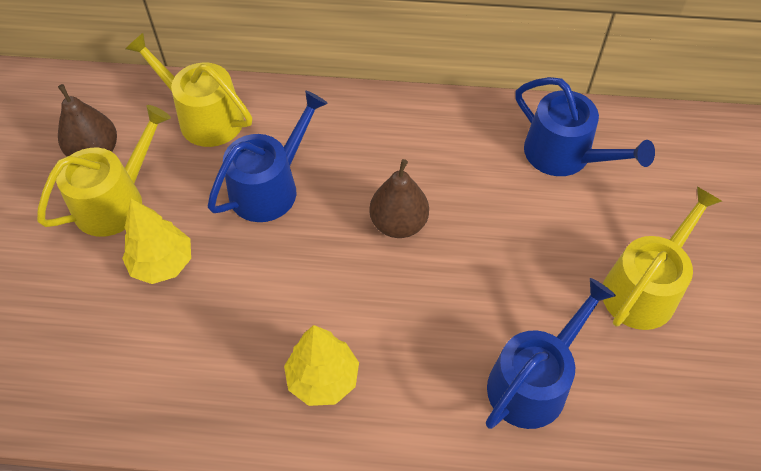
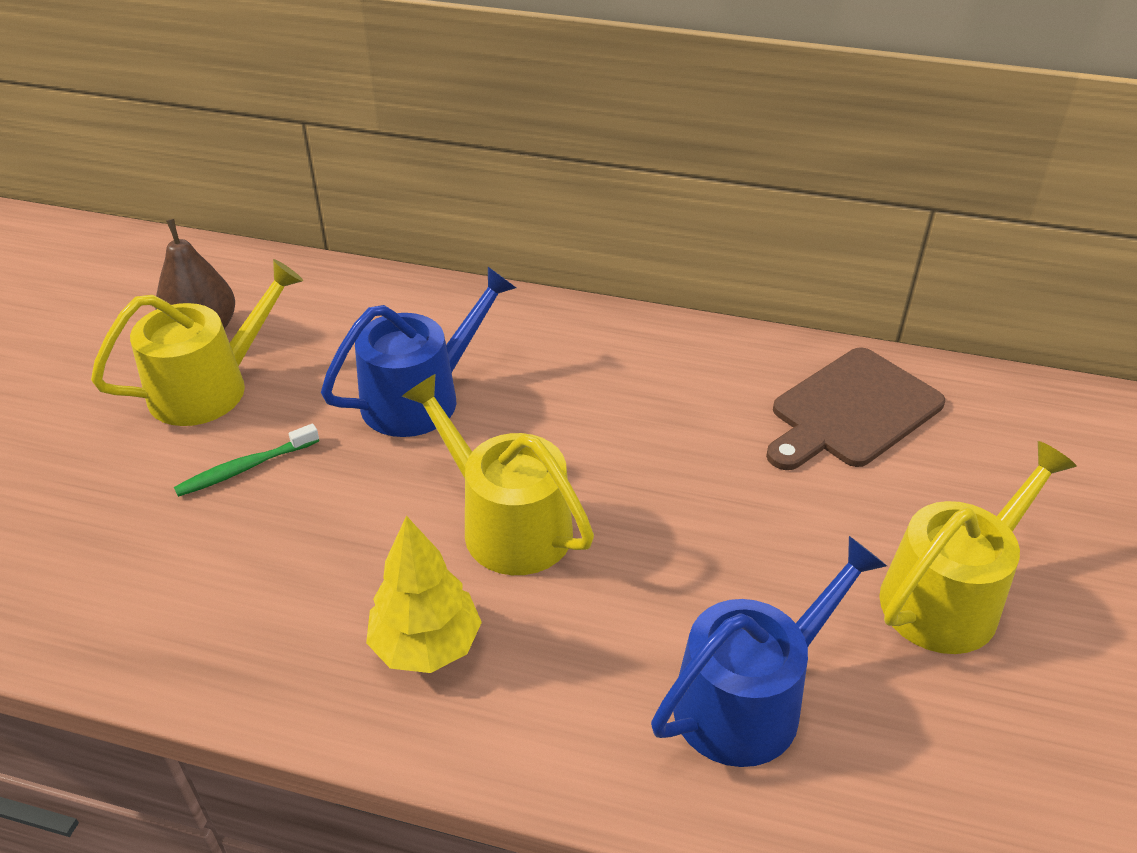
camera: 10 degrees right, 15 degrees down
yellow tree [122,198,191,284] -> green toothbrush [174,424,319,497]
yellow watering can [126,33,252,147] -> yellow watering can moved to [402,374,594,575]
brown pear [369,159,429,238] -> none
blue watering can [515,77,655,176] -> brown cutting board [766,347,945,470]

